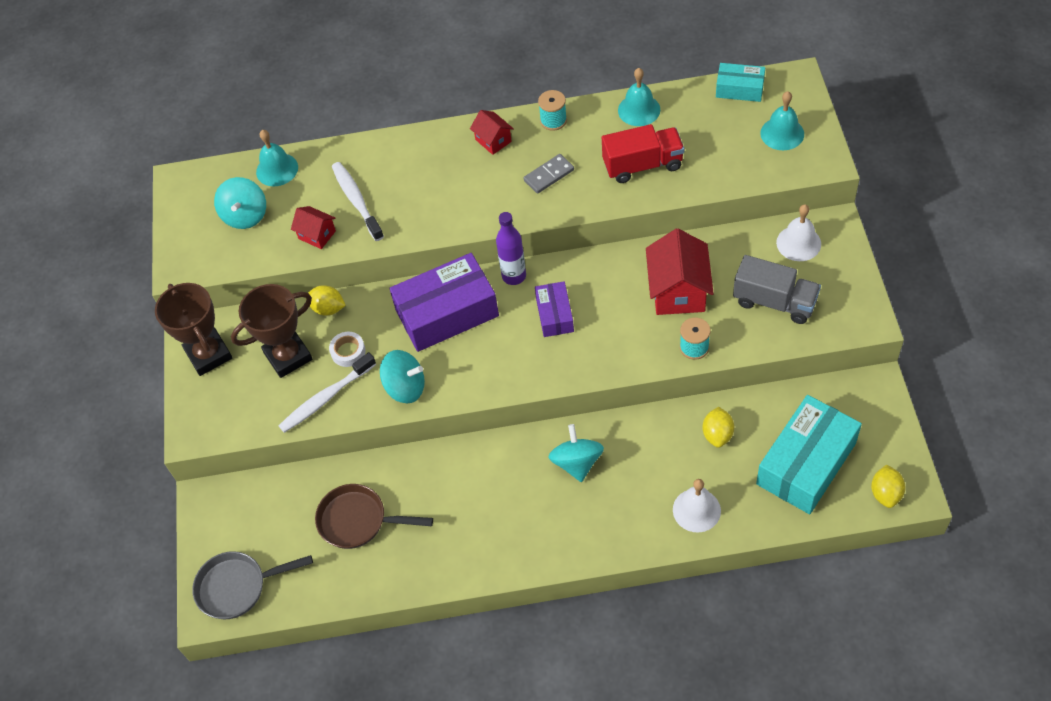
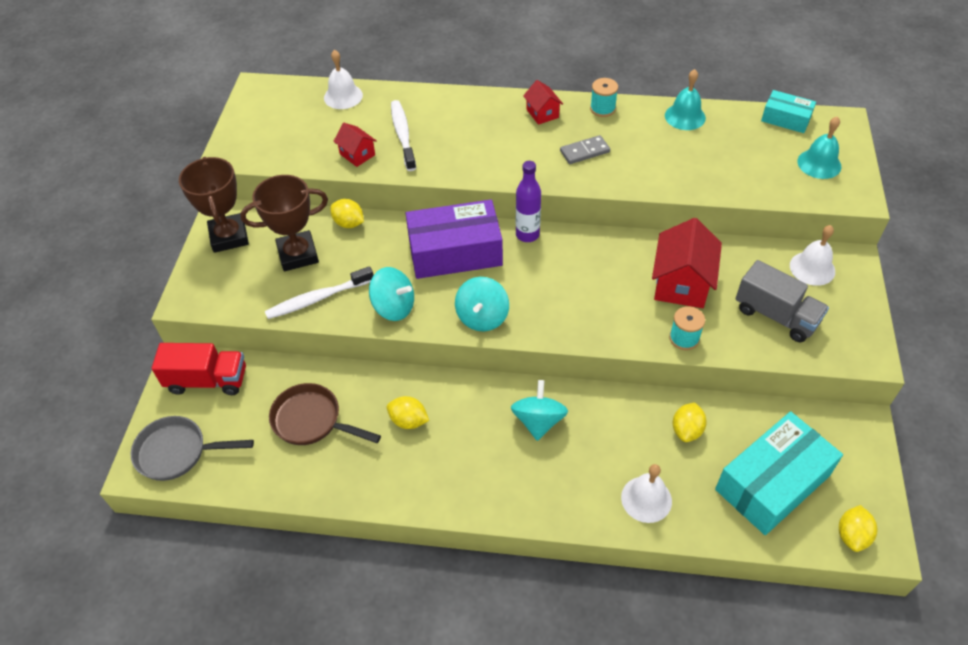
camera: 10 degrees right, 5 degrees down
turquoise spinning top [214,177,266,229] -> turquoise spinning top moved to [455,277,509,331]
turquoise bell [256,130,298,186] -> white bell [324,50,363,109]
white tape [329,332,366,367] -> none
purple box [535,281,574,337] -> none
red truck [602,124,684,183] -> red truck moved to [152,343,246,395]
none -> yellow lemon [387,396,429,429]

